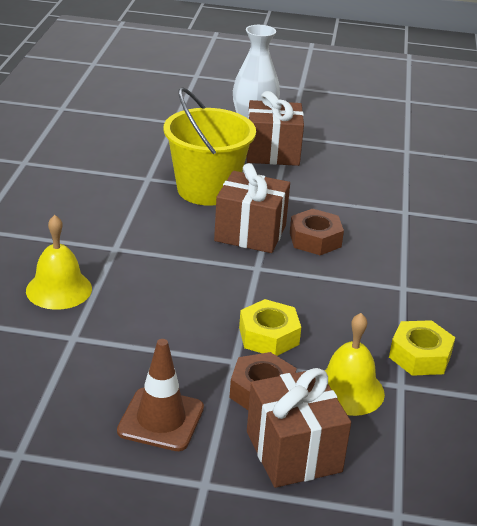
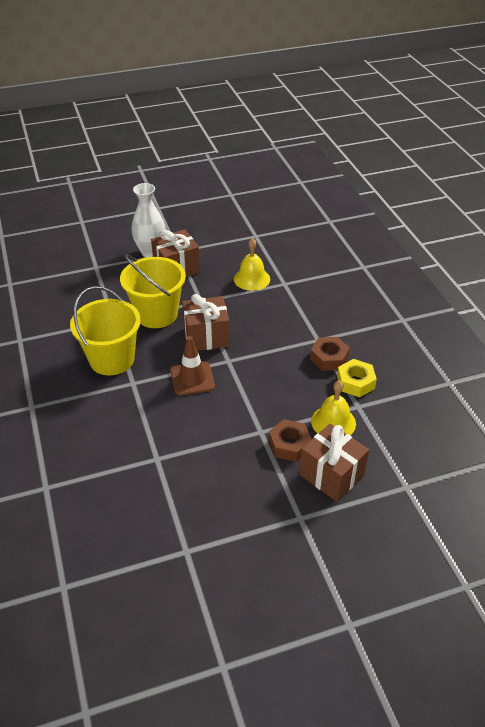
camera: 25 degrees left, 10 degrees up
yellow bell [26,215,92,310] -> yellow bell moved to [234,238,270,291]
brown traffic cone [117,339,204,451] -> brown traffic cone moved to [170,336,215,396]
yellow nut [239,299,301,356] -> none
brown nut [290,209,344,255] -> brown nut moved to [310,337,350,371]
none -> yellow bucket [70,286,141,376]

